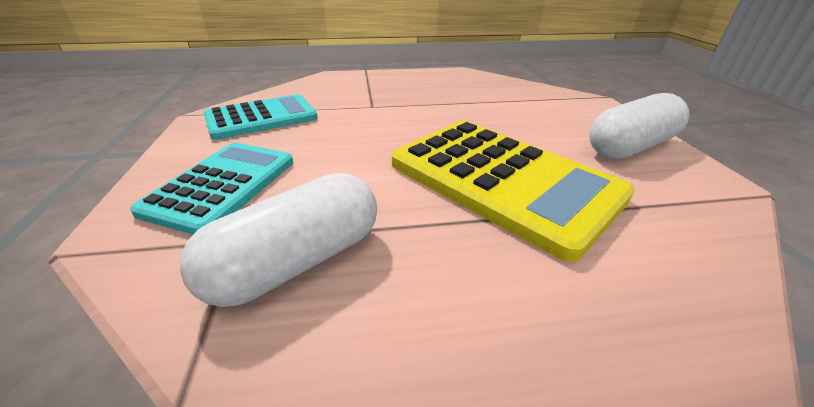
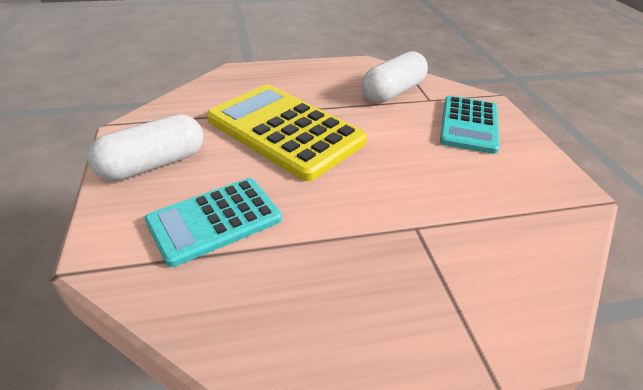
camera: 175 degrees right, 5 degrees up
turquoise calculator [204,94,318,140] -> turquoise calculator moved to [145,178,282,267]

